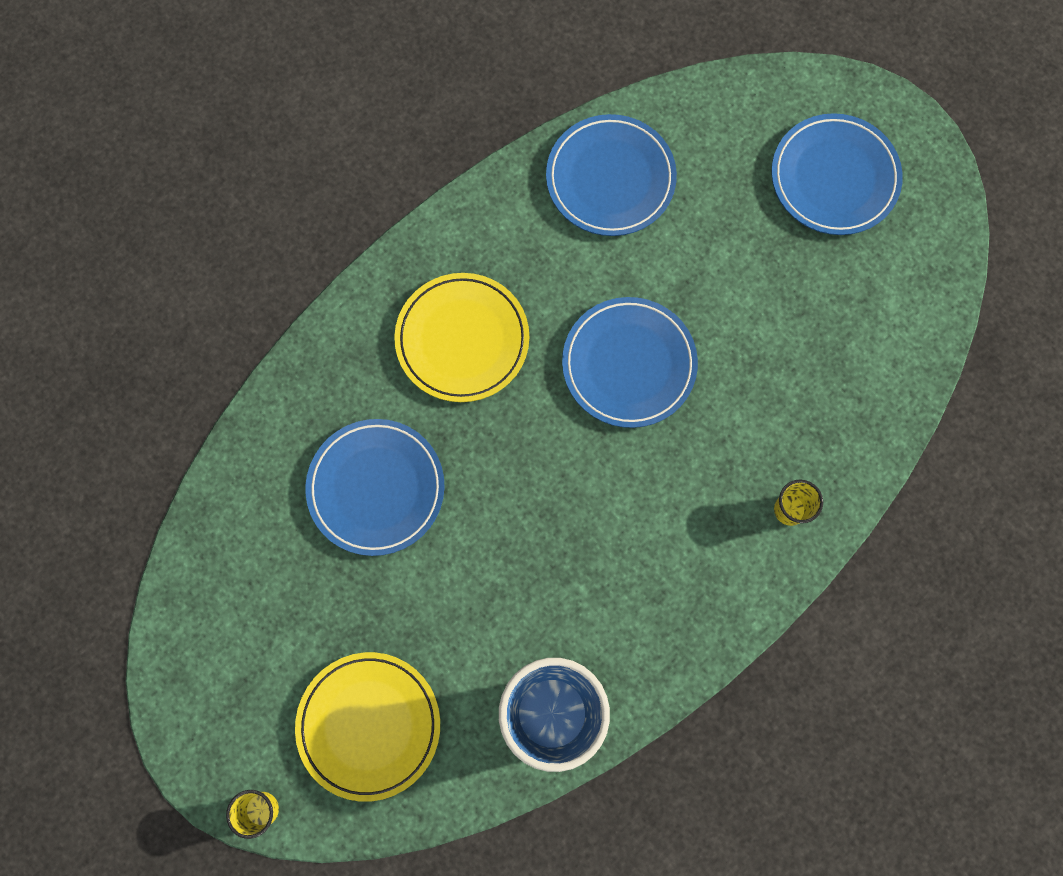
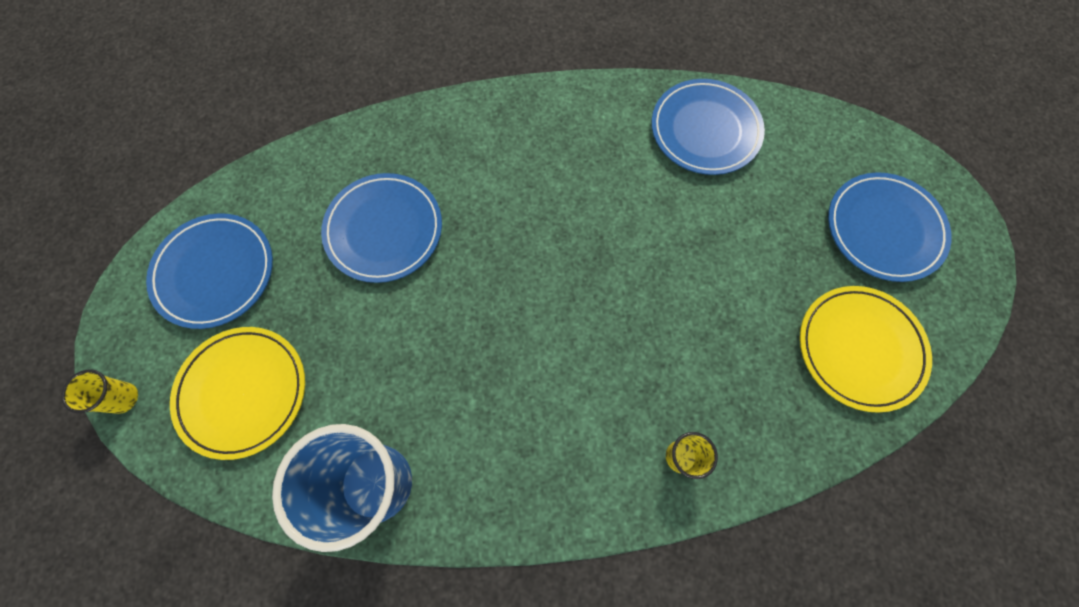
camera: 35 degrees right, 5 degrees down
yellow plate [394,273,529,402] -> yellow plate moved to [800,286,932,413]
blue plate [562,297,698,428] -> blue plate moved to [146,213,273,329]

